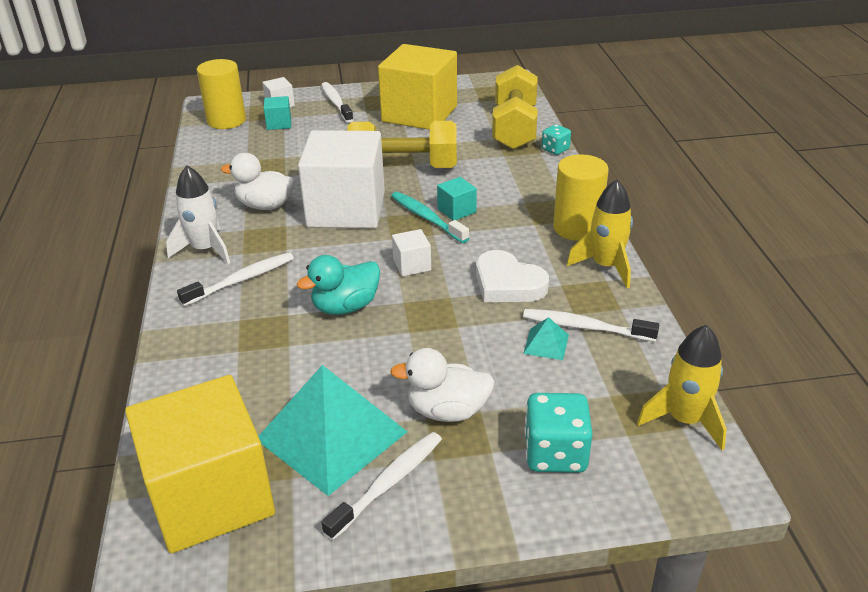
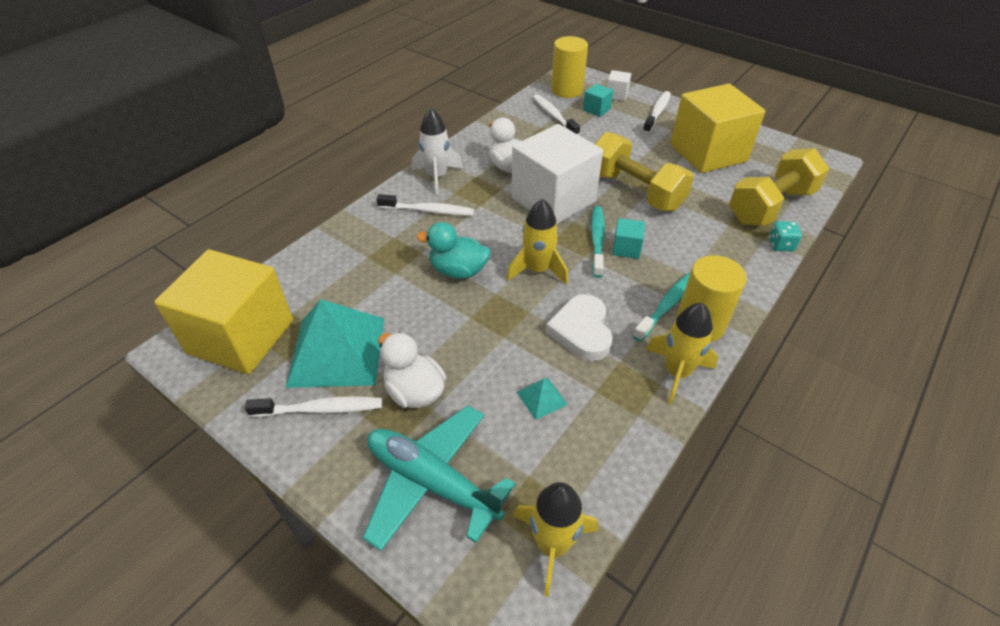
camera: 45 degrees right, 10 degrees up
white cube [392,229,431,277] -> yellow rocket [507,199,568,285]
white toothbrush [523,309,659,342] -> white toothbrush moved to [533,94,580,135]
turquoise dice [524,393,593,473] -> turquoise plane [363,405,515,551]
none -> turquoise toothbrush [633,271,691,342]

